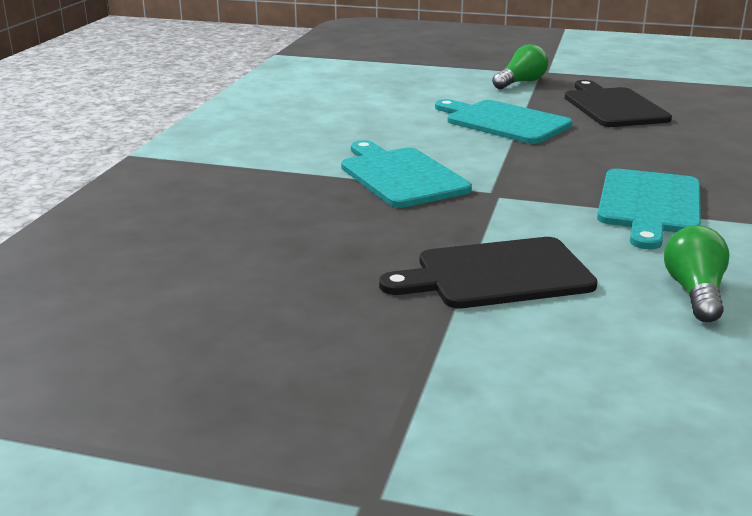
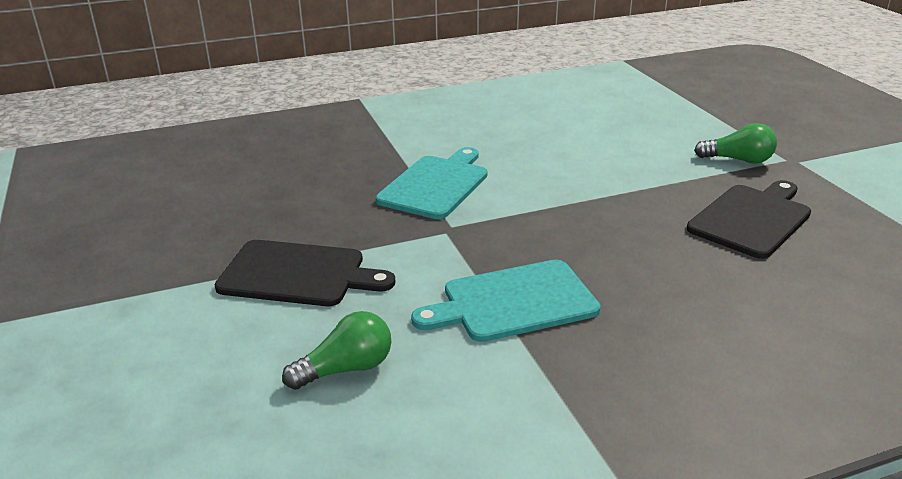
camera: 55 degrees right, 5 degrees up
black cutting board [379,237,598,308] -> black cutting board turned 150 degrees clockwise [214,240,395,306]
turquoise cutting board [435,99,572,144] -> none

